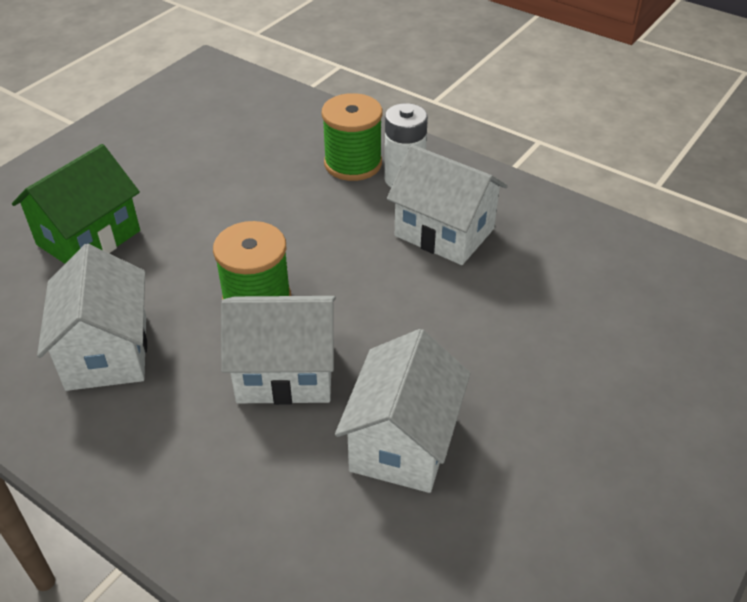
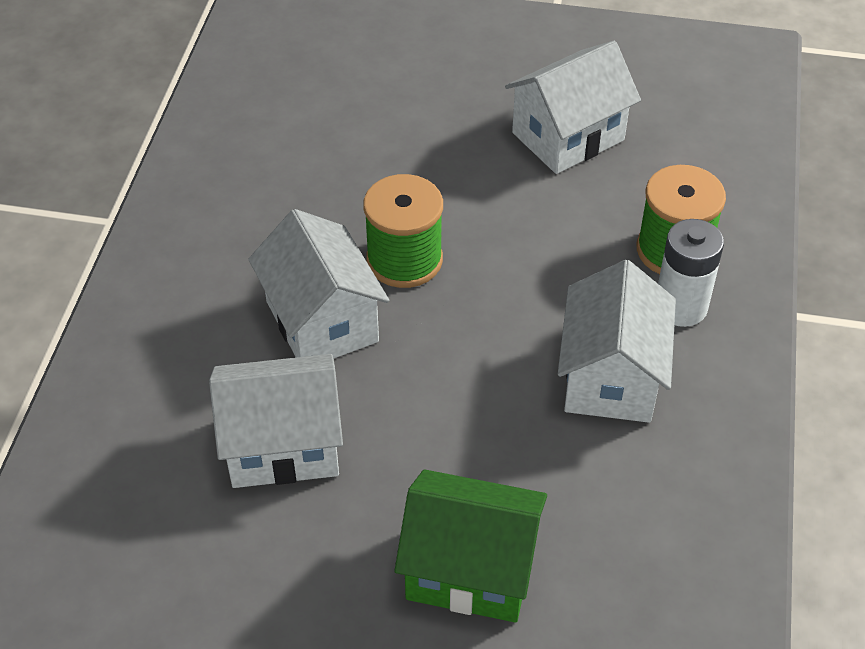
camera: 65 degrees right, 5 degrees up
green house [12,144,140,264] -> green house moved to [394,469,547,623]
white house [37,244,147,391] -> white house moved to [505,41,641,174]

